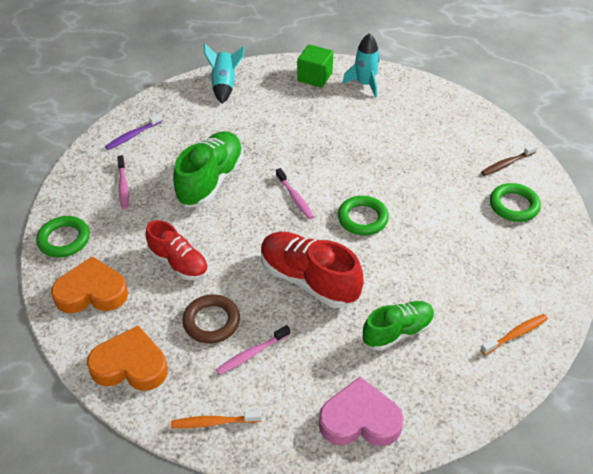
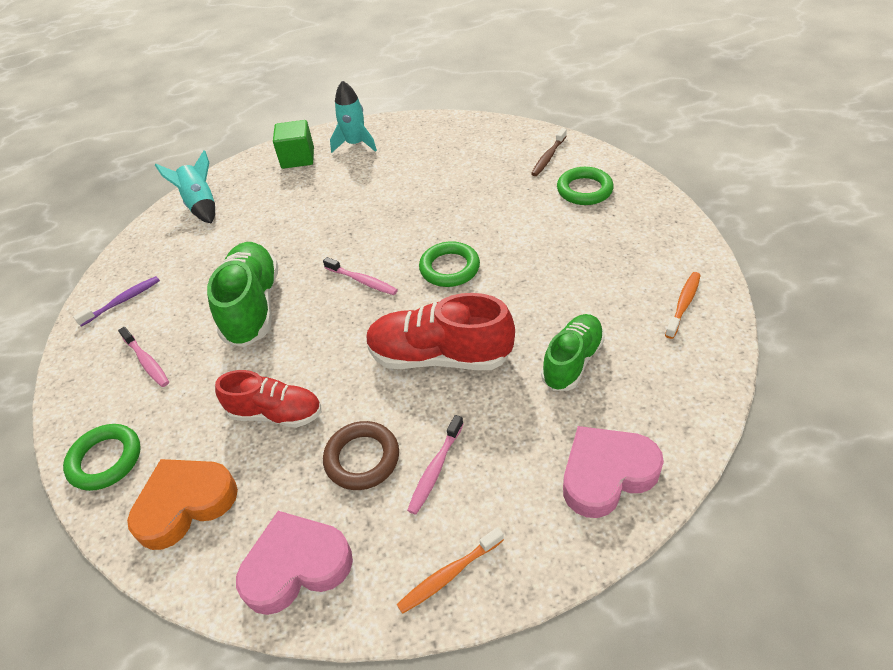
camera: 25 degrees left, 0 degrees up
orange heart [87,326,168,391] -> pink heart [236,511,353,615]
purple toothbrush [105,113,162,150] -> purple toothbrush turned 150 degrees counterclockwise [73,276,160,326]

